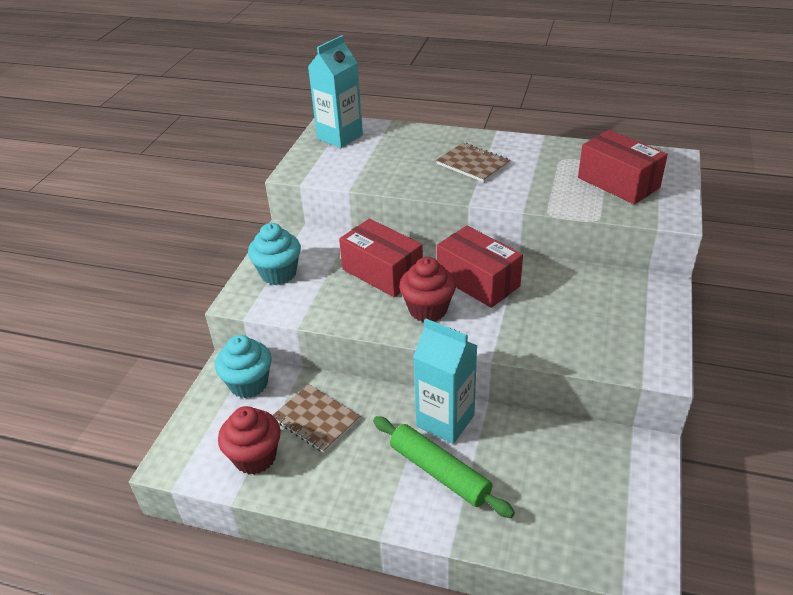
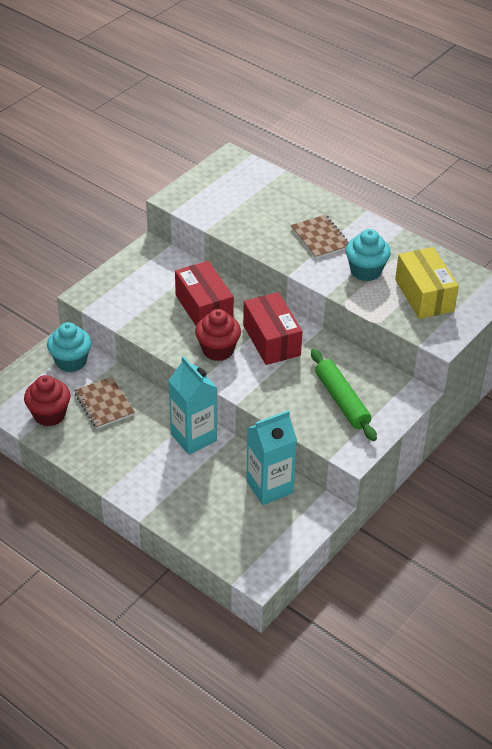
camera: 20 degrees right, 5 degrees up
turquoise cupcake [248,223,301,285] -> turquoise cupcake moved to [346,229,391,281]
turquoise carton [308,35,363,148] -> turquoise carton moved to [246,410,297,505]
green rolling pin [373,416,515,518] -> green rolling pin moved to [311,349,377,441]
red box [578,130,668,204] -> yellow box [395,247,459,319]

